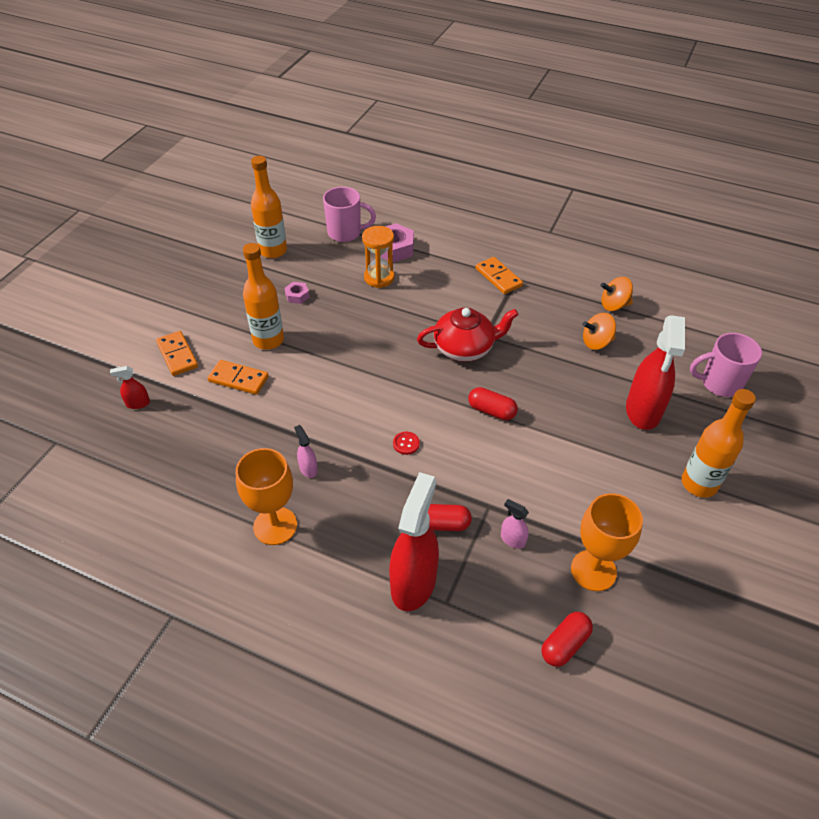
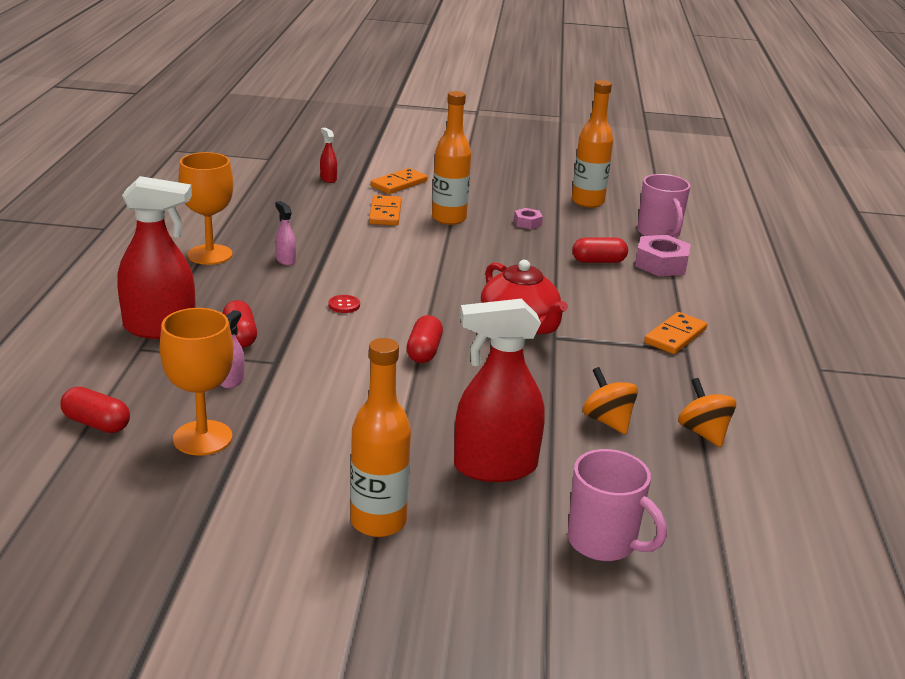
camera: 70 degrees right, 20 degrees down
pink spray bottle [294,425,318,478] -> pink spray bottle turned 75 degrees counterclockwise [275,201,296,265]
orange hourglass [362,226,394,288] -> red capsule [572,237,628,263]
pink mug [690,333,762,397] -> pink mug turned 150 degrees clockwise [567,449,667,561]

